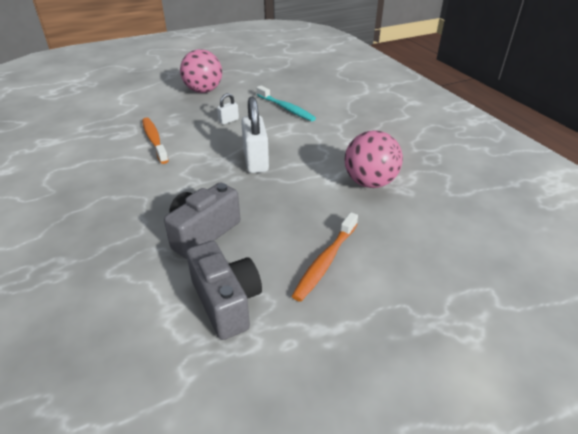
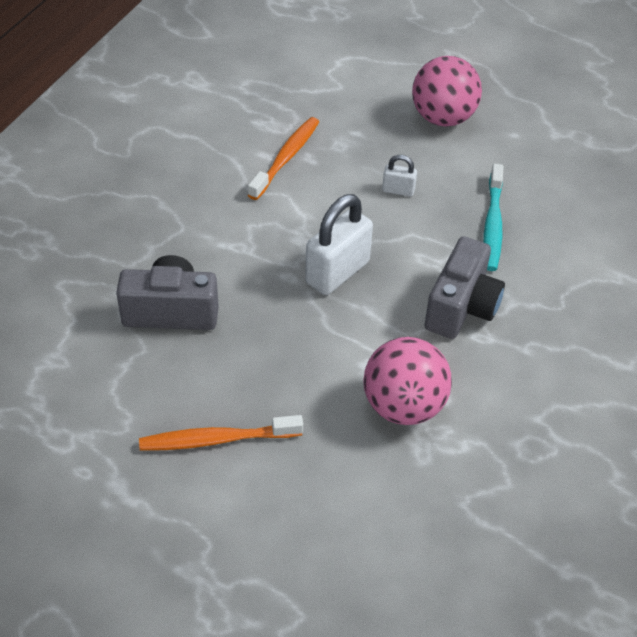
camera: 50 degrees right, 10 degrees up
grey camera [186,241,262,340] -> grey camera moved to [425,236,505,339]

